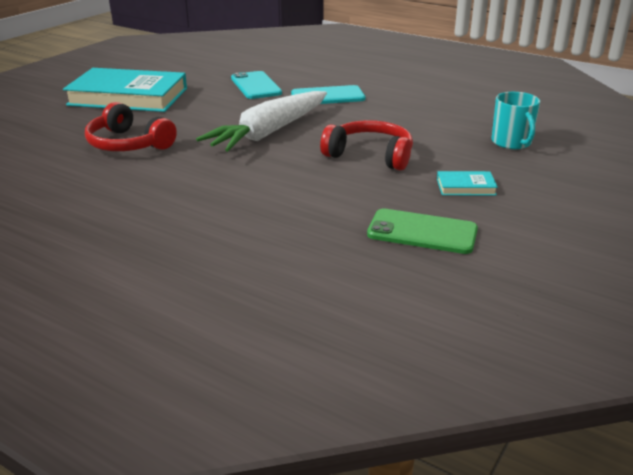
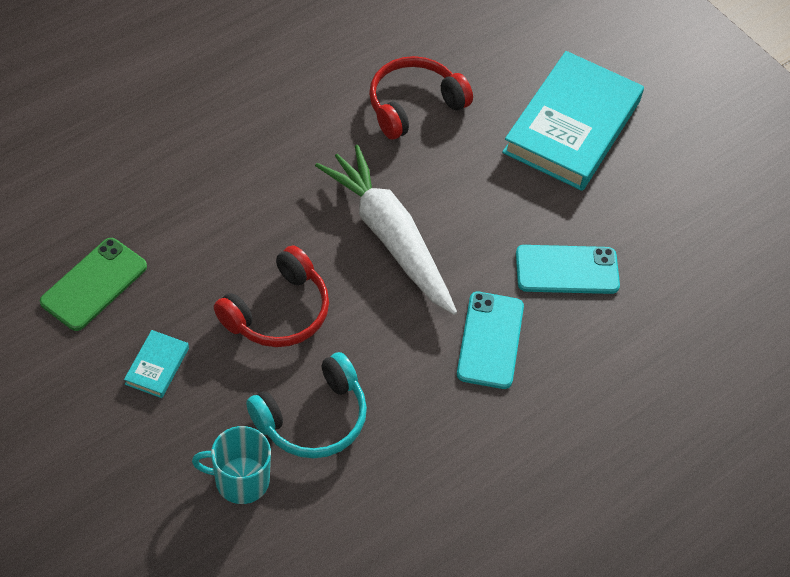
camera: 105 degrees right, 25 degrees up
none -> turquoise headphones [246,352,367,458]

